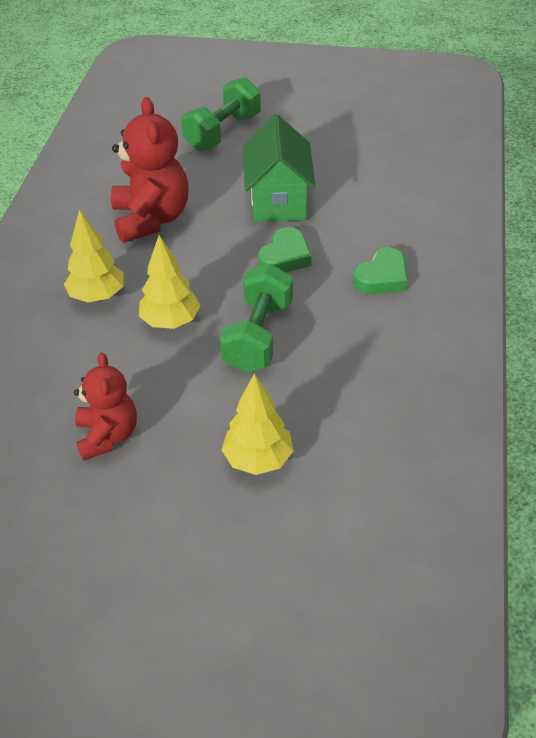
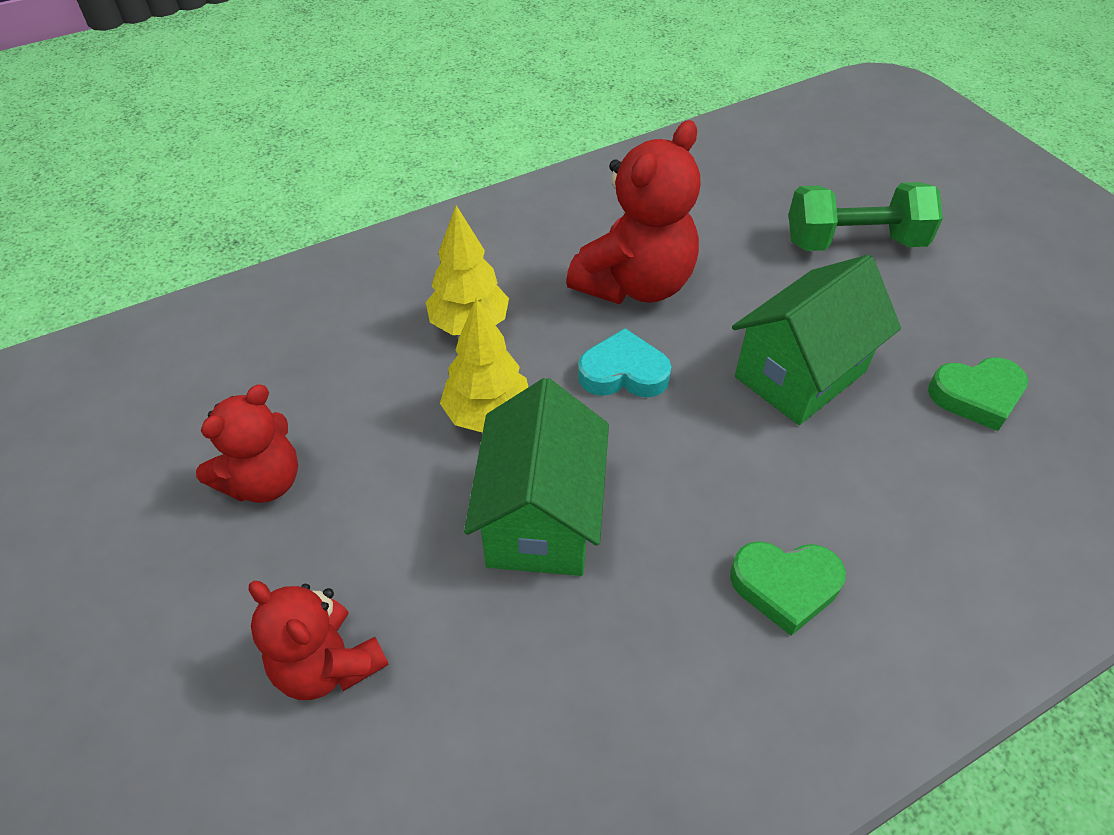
camera: 50 degrees right, 5 degrees up
green dumbbell [220,263,293,373] -> green house [464,378,609,576]
yellow tree [222,374,293,475] -> red teddy bear [249,581,389,700]
green heart [258,227,312,272] -> green heart moved to [928,357,1028,431]
none -> turquoise heart [578,328,671,398]

